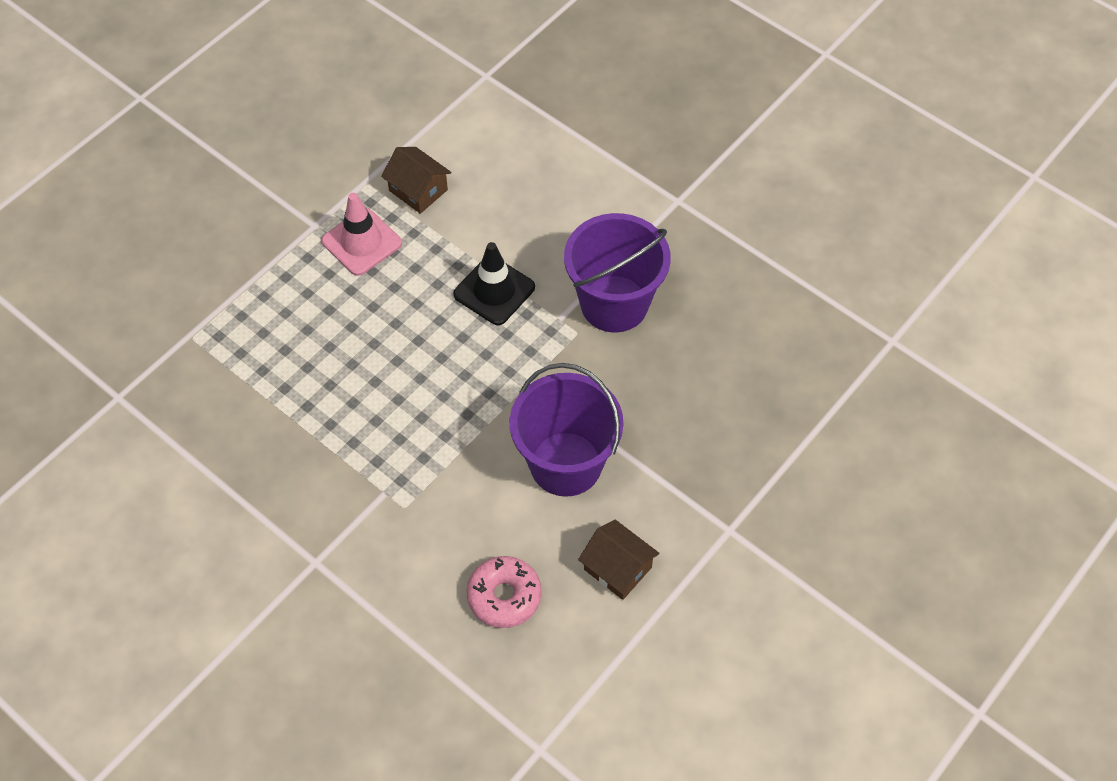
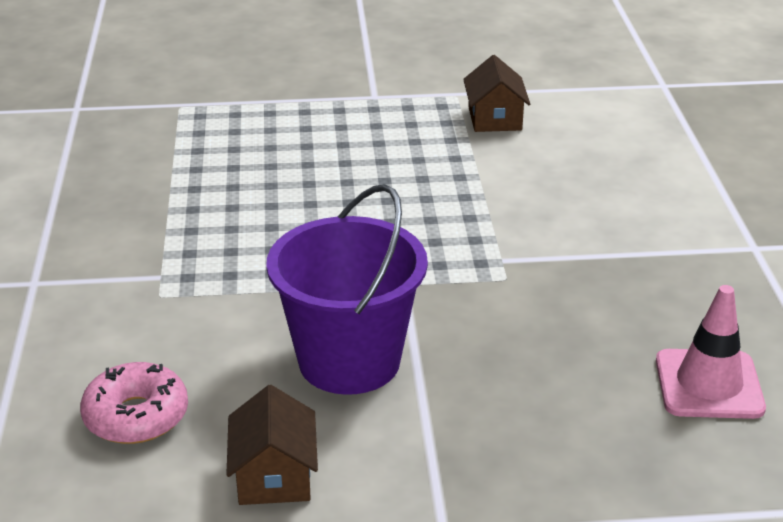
camera: 45 degrees right, 25 degrees down
pink traffic cone [322,193,402,276] -> pink traffic cone moved to [656,285,766,419]
black traffic cone [453,242,535,325] -> none
purple bucket [564,213,671,333] -> none

